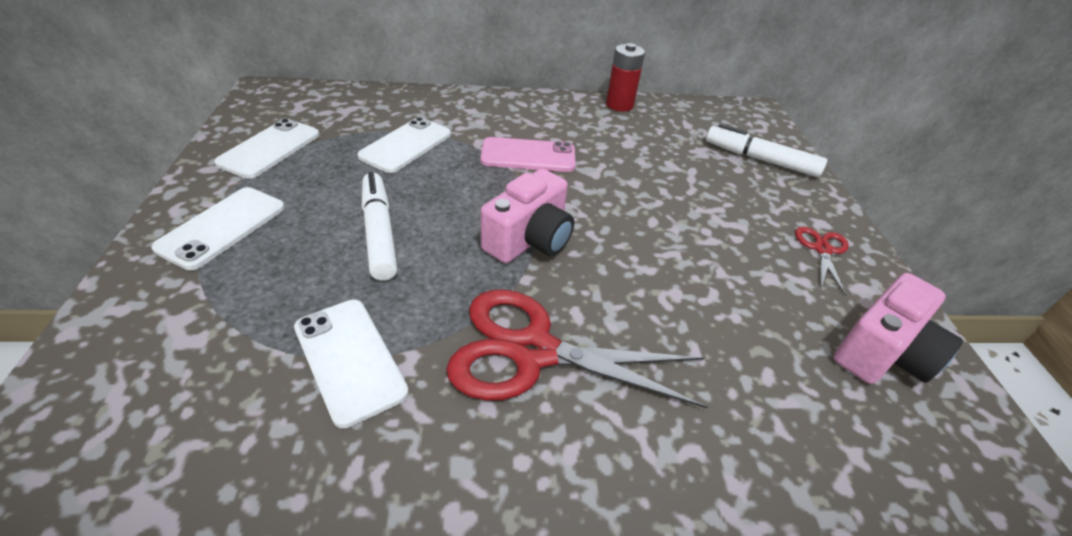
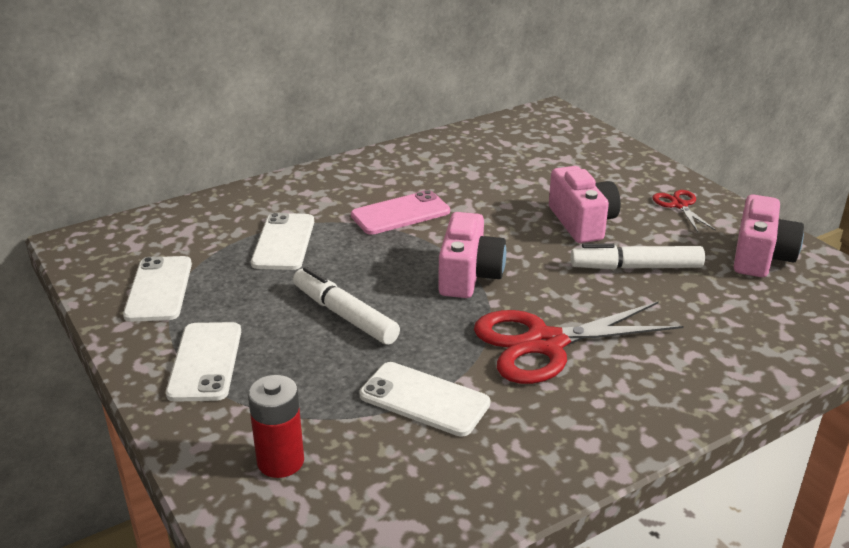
camera: 25 degrees left, 10 degrees down
red battery [606,43,645,112] -> red battery moved to [248,375,304,478]
white marker [706,124,827,177] -> white marker moved to [571,243,705,270]
none -> pink camera [549,166,621,243]

